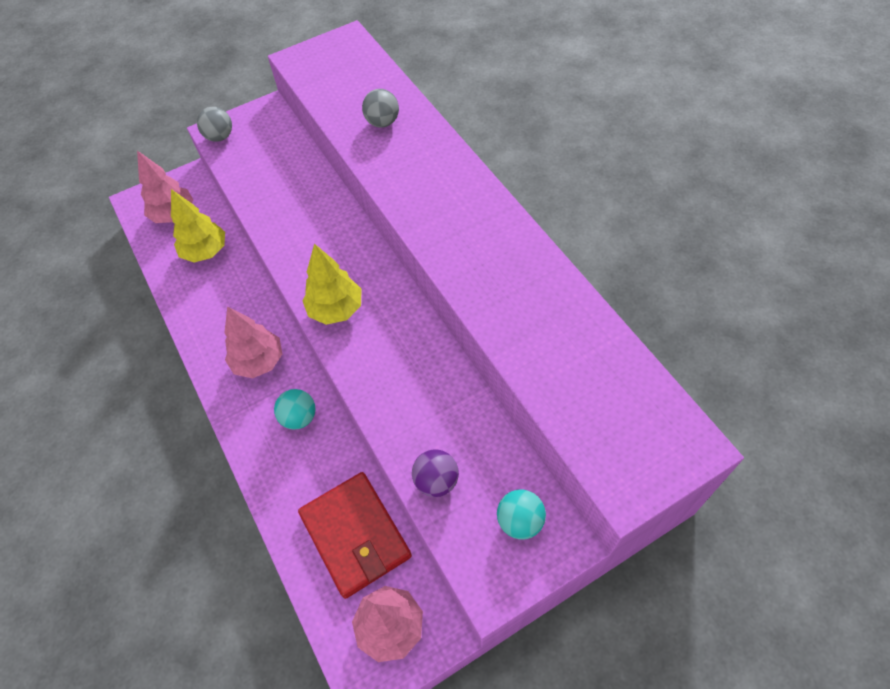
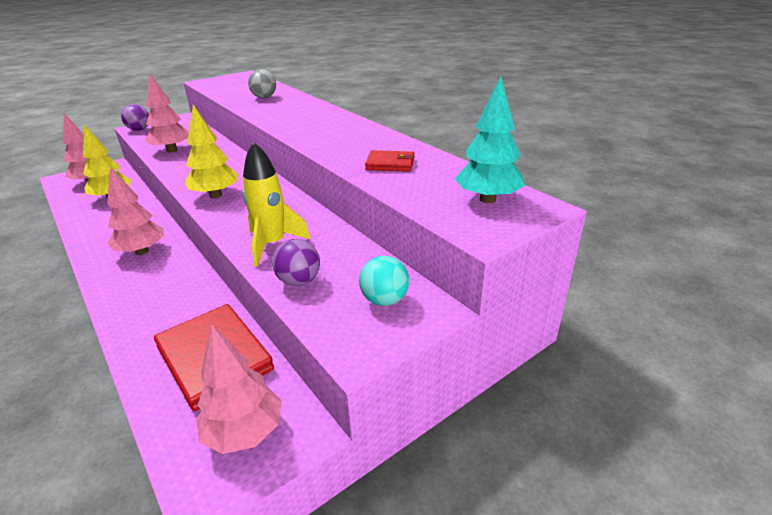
camera: 10 degrees left, 25 degrees down
grey ball [197,107,232,142] -> purple ball [121,104,149,131]
turquoise ball [274,389,315,430] -> none
none -> pink tree [145,74,189,153]
none -> yellow rocket [242,142,311,267]
none -> red wallet [365,150,415,172]
none -> turquoise tree [455,76,525,203]

